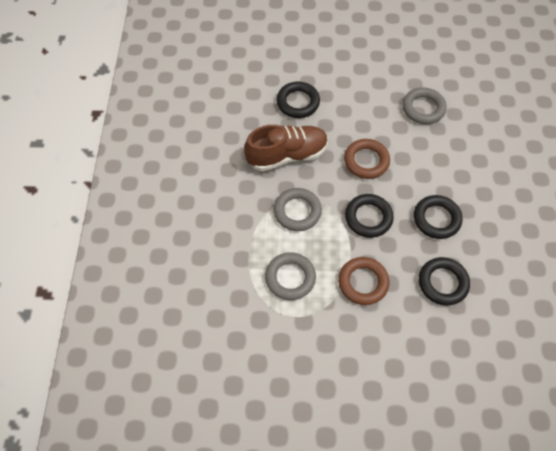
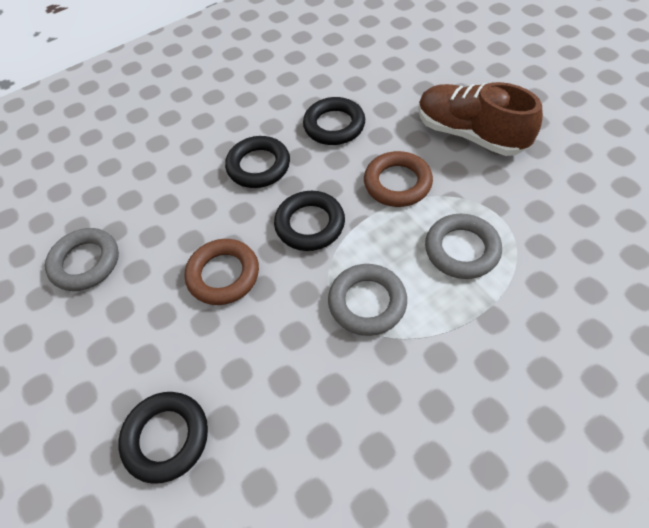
camera: 120 degrees left, 5 degrees down
brown shoe [244,125,328,171] -> brown shoe moved to [418,82,543,156]

